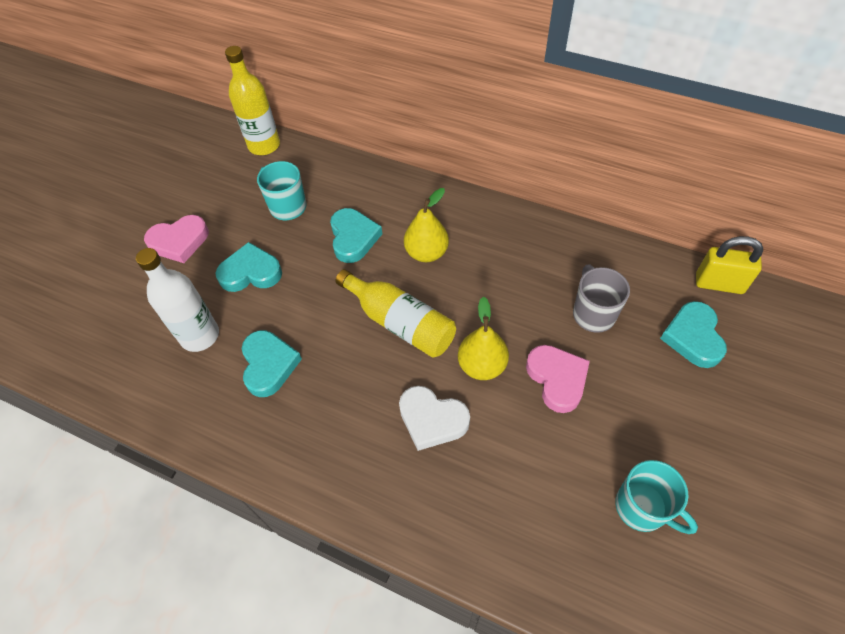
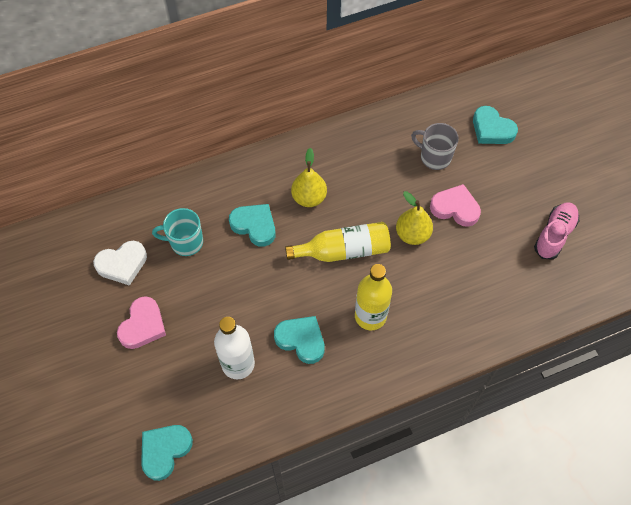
camera: 50 degrees left, 5 degrees up
turquoise heart [216,242,282,292] -> turquoise heart moved to [141,425,193,481]
yellow bottle [225,46,280,155] -> yellow bottle moved to [355,264,392,330]
white heart [399,386,470,451] -> white heart moved to [93,241,147,286]
turquoise mug [616,460,698,534] -> pink shoe [534,202,579,260]
yellow padlock [696,236,763,294] -> none

